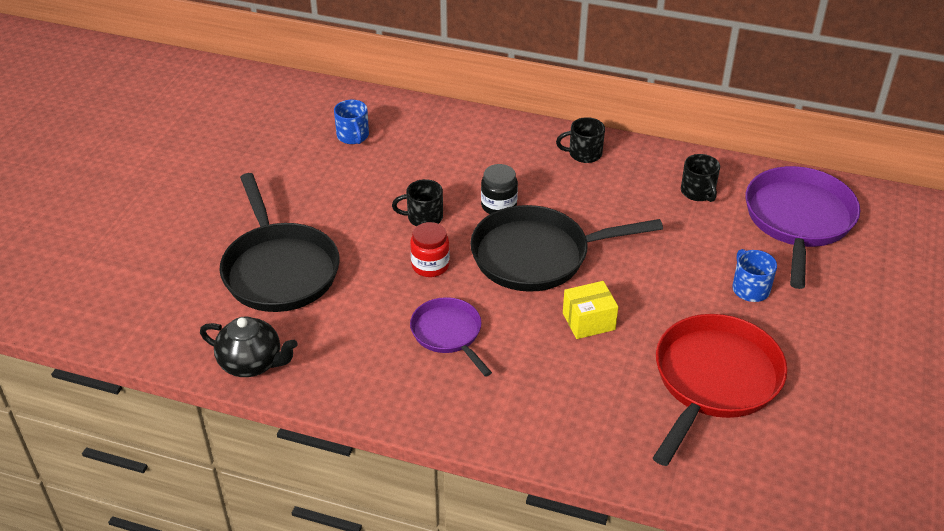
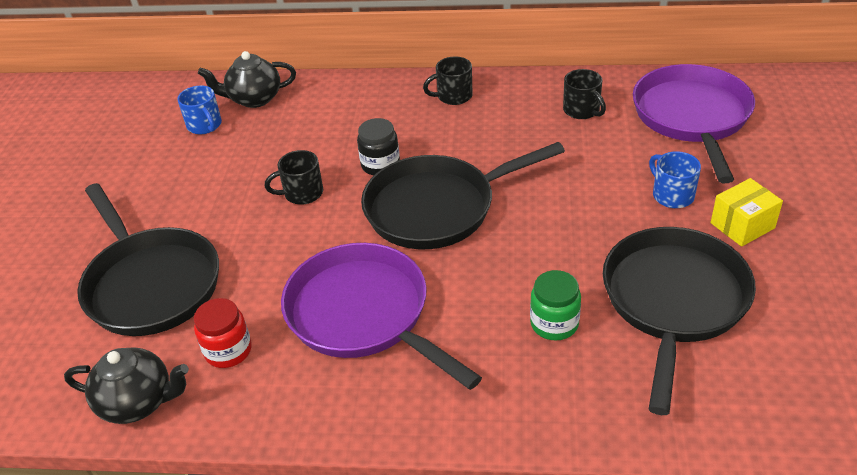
camera: 10 degrees left, 0 degrees up
red jar [410,222,450,277] -> red jar moved to [194,298,252,368]
purple pan [410,297,492,377] -> purple pan [281,243,482,390], size x1.75
yellow box [563,281,618,339] -> yellow box moved to [710,178,783,247]
red pan [653,314,787,466] -> black pan [603,227,756,415]
none -> black teapot [198,51,296,108]
none -> green jar [530,270,581,341]

